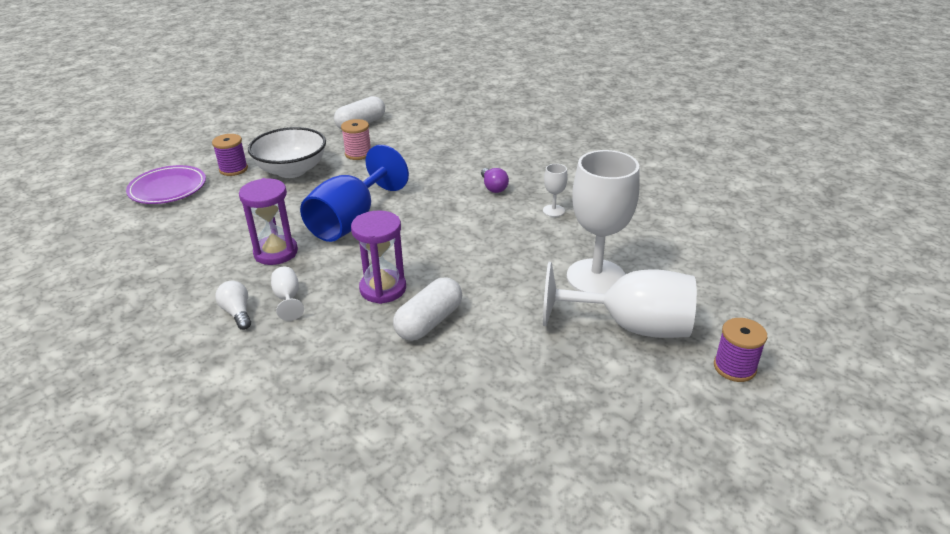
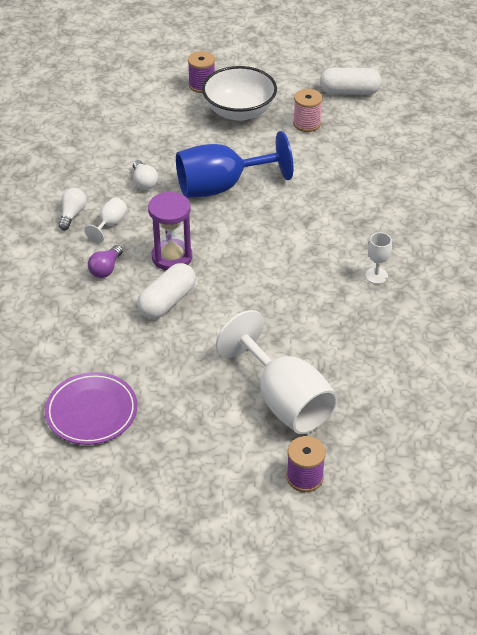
camera: 45 degrees right, 10 degrees up
purple plate [126,165,206,204] -> purple plate moved to [45,372,137,445]
purple hourglass [239,178,298,265] -> white light bulb [133,160,158,190]
white capsule [393,277,462,341] -> white capsule turned 45 degrees counterclockwise [137,263,196,319]
purple light bulb [481,168,509,193] -> purple light bulb moved to [88,245,123,278]
white goblet [567,150,640,294] -> none

